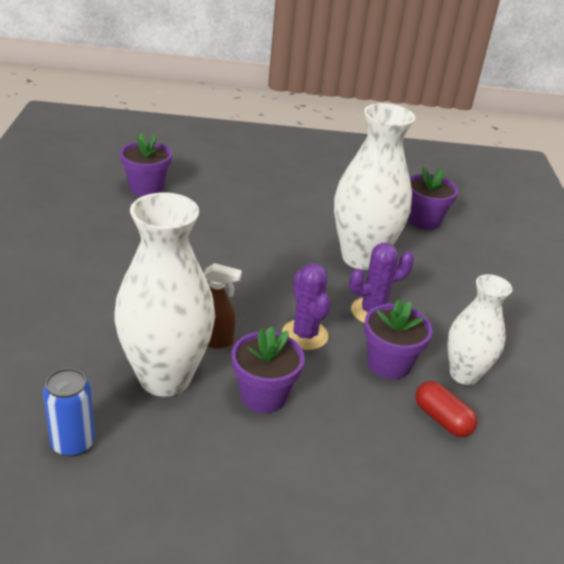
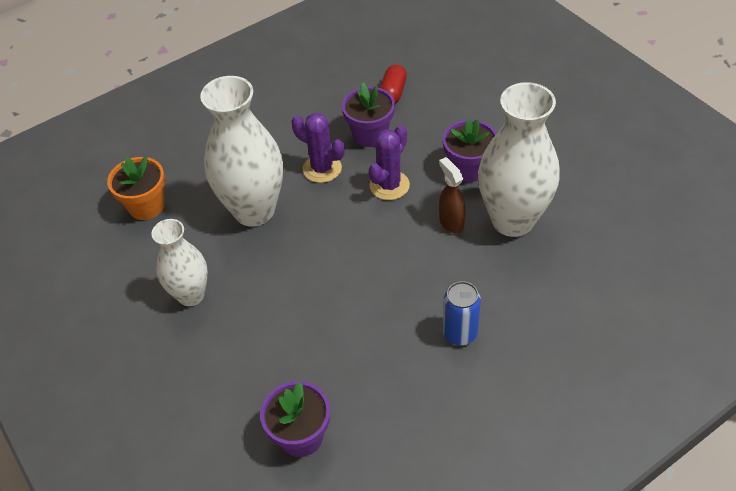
camera: 120 degrees left, 15 degrees up
blue can [43,368,95,456] -> blue can moved to [443,281,481,345]
purple flower pot [408,167,458,230] -> orange flower pot [107,156,165,220]
white vase [447,274,513,385] -> white vase moved to [151,219,208,306]

